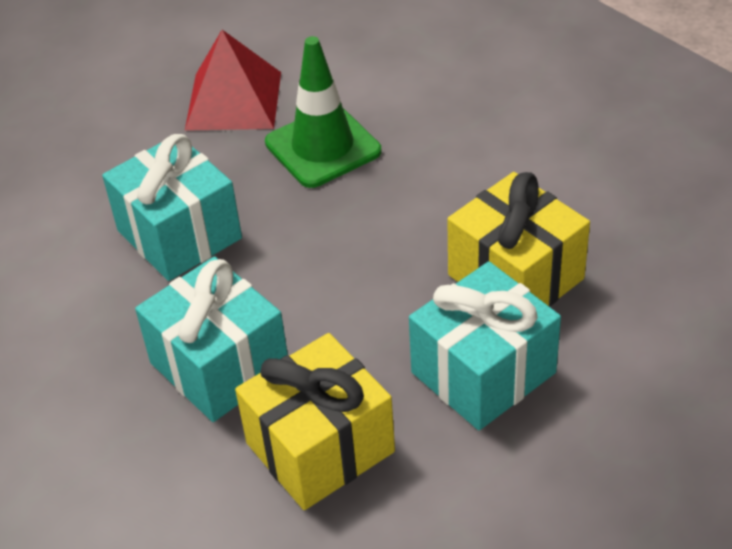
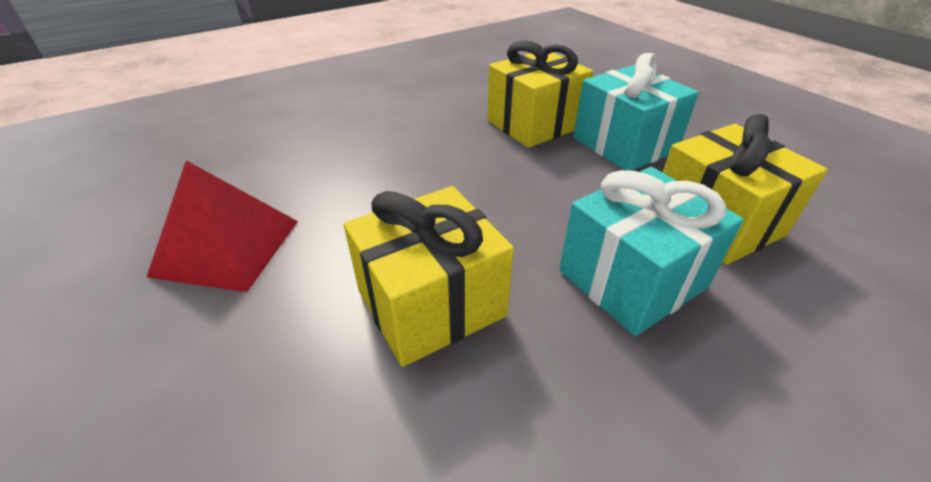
camera: 85 degrees left, 5 degrees down
turquoise gift [102,134,242,281] -> yellow gift [344,186,514,367]
green traffic cone [265,36,381,188] -> none

